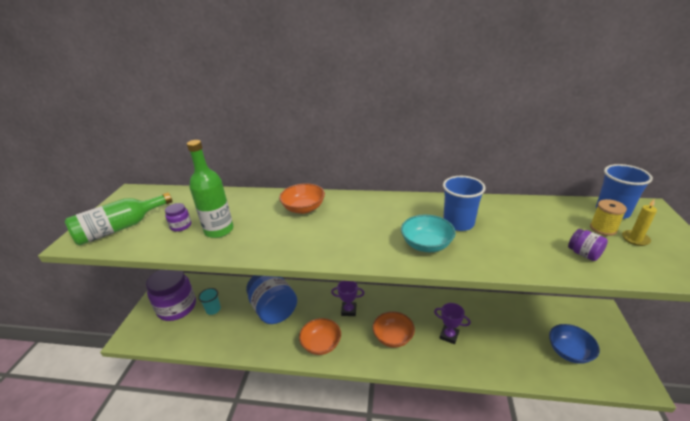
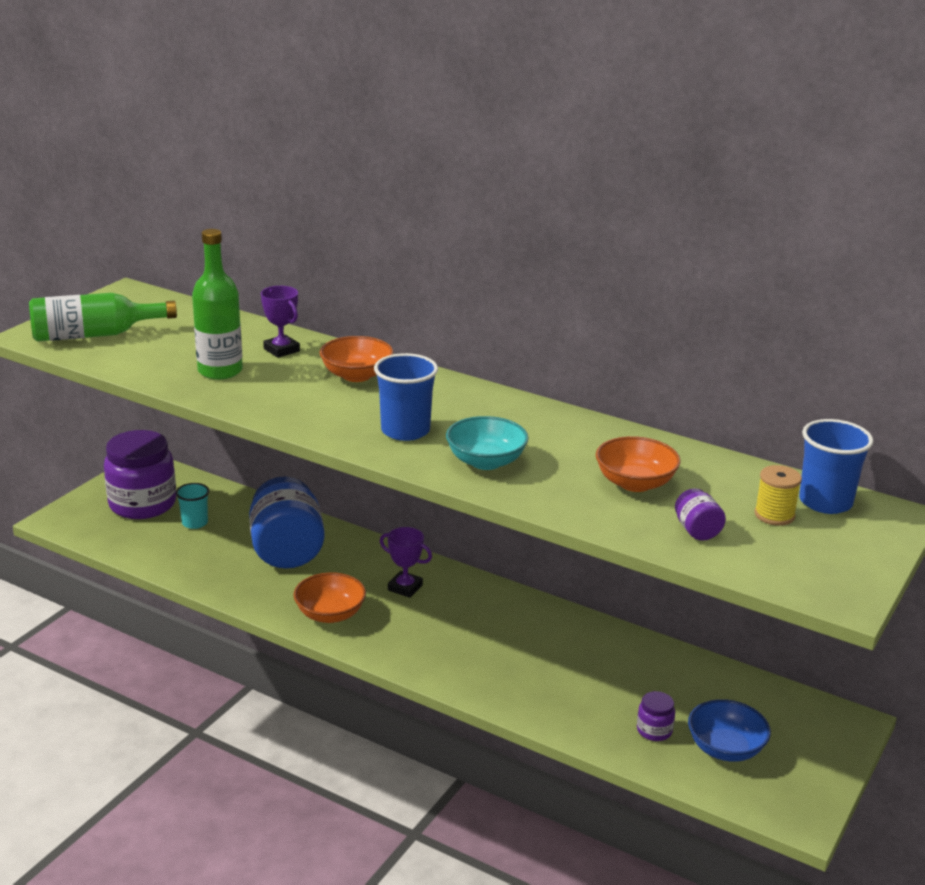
camera: 20 degrees right, 5 degrees down
purple jar [165,203,191,232] -> purple jar moved to [637,691,675,741]
orange bowl [373,311,415,348] -> orange bowl moved to [596,436,681,492]
purple trophy [434,303,471,344] -> purple trophy moved to [261,286,300,358]
blue cup [443,176,486,231] -> blue cup moved to [374,353,438,441]
yellow candle [622,199,657,246] -> none

